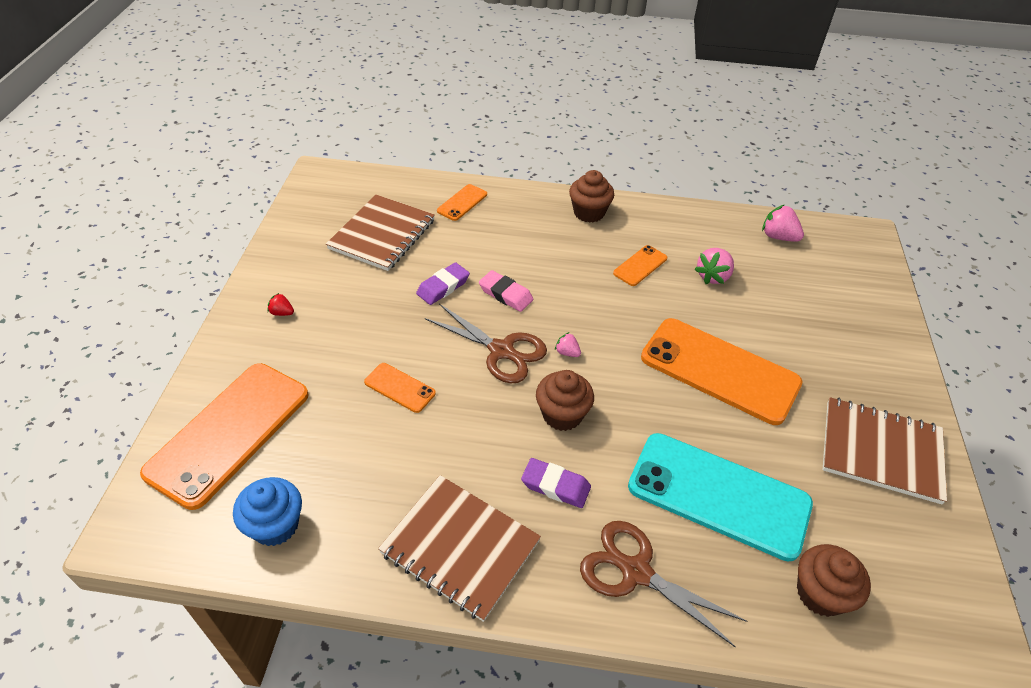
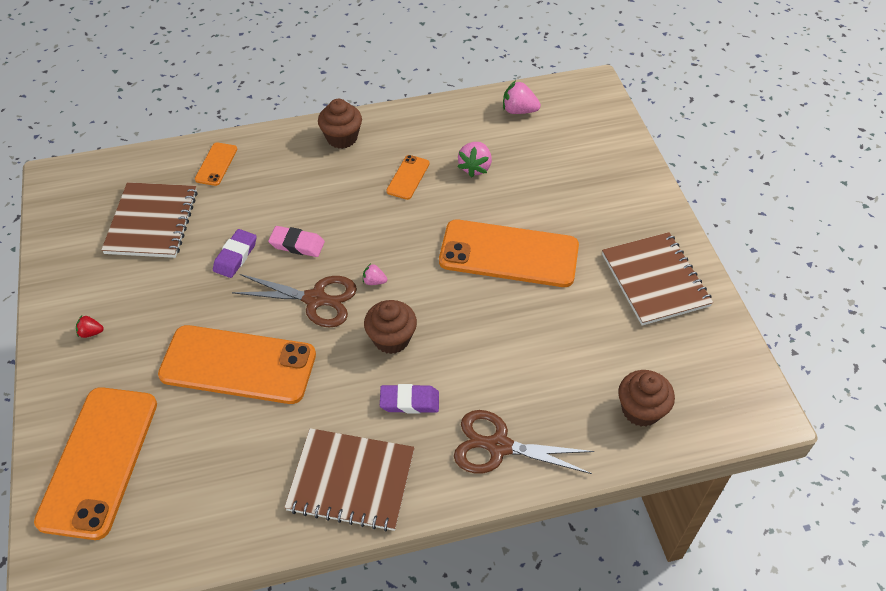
camera: 20 degrees left, 5 degrees up
blue cupcake [233,477,302,546] -> none
orange phone [364,363,436,413] -> orange phone [158,325,316,404], size x2.23
turquoise phone [628,433,813,562] -> none
brown notebook [823,397,947,504] -> brown notebook turned 75 degrees clockwise [602,232,713,326]

